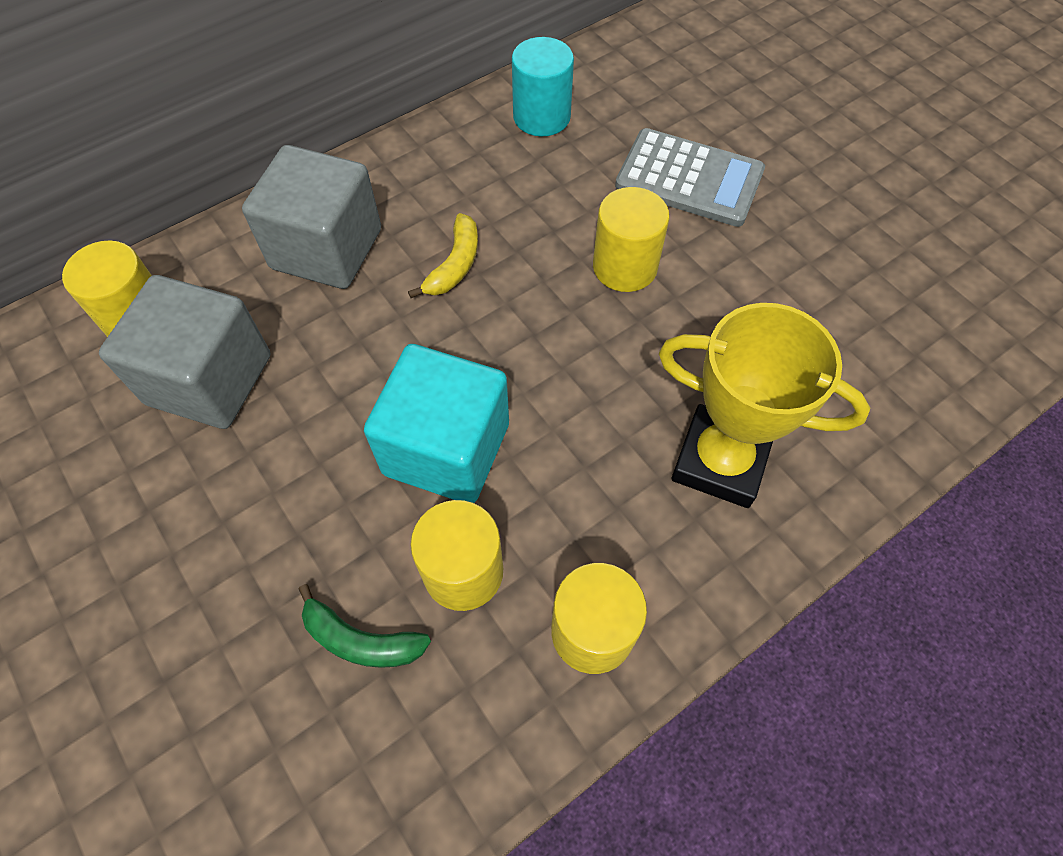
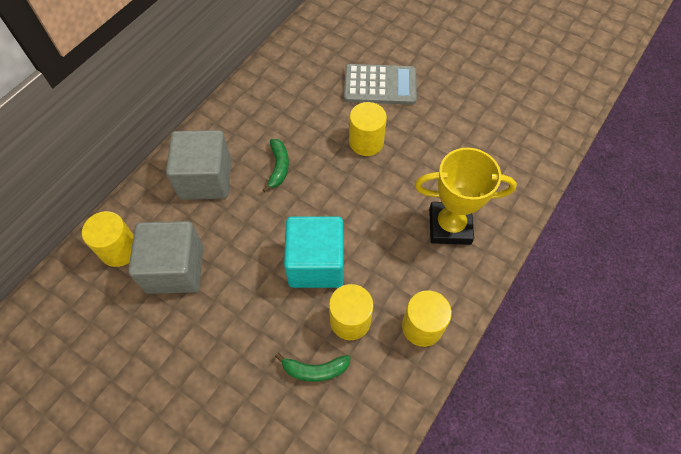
camera: 20 degrees left, 0 degrees up
yellow banana [408,213,478,298] -> green banana [262,139,289,192]
turquoise cylinder [512,37,574,136] -> none

